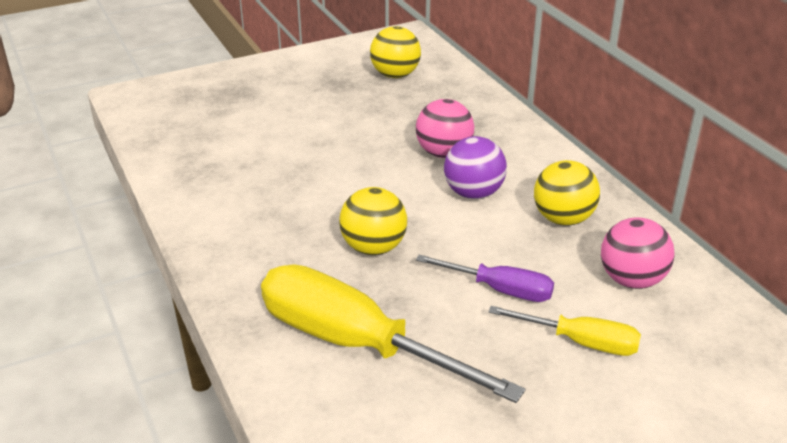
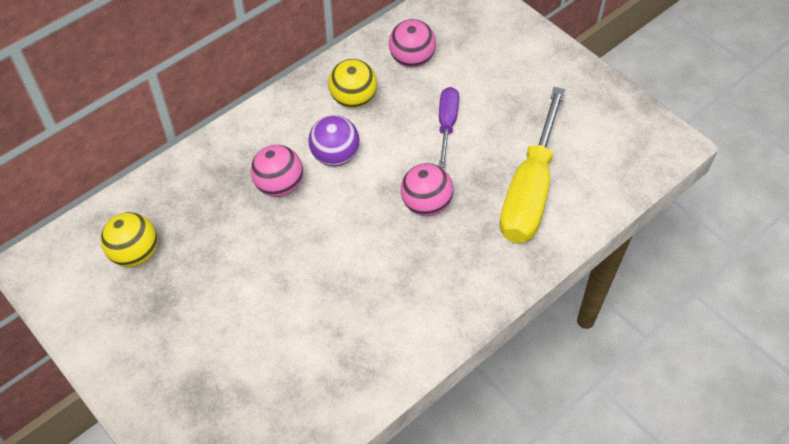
camera: 105 degrees left, 20 degrees up
yellow ball [339,187,407,255] -> pink ball [401,163,453,216]
yellow screwdriver [488,306,641,356] -> none

